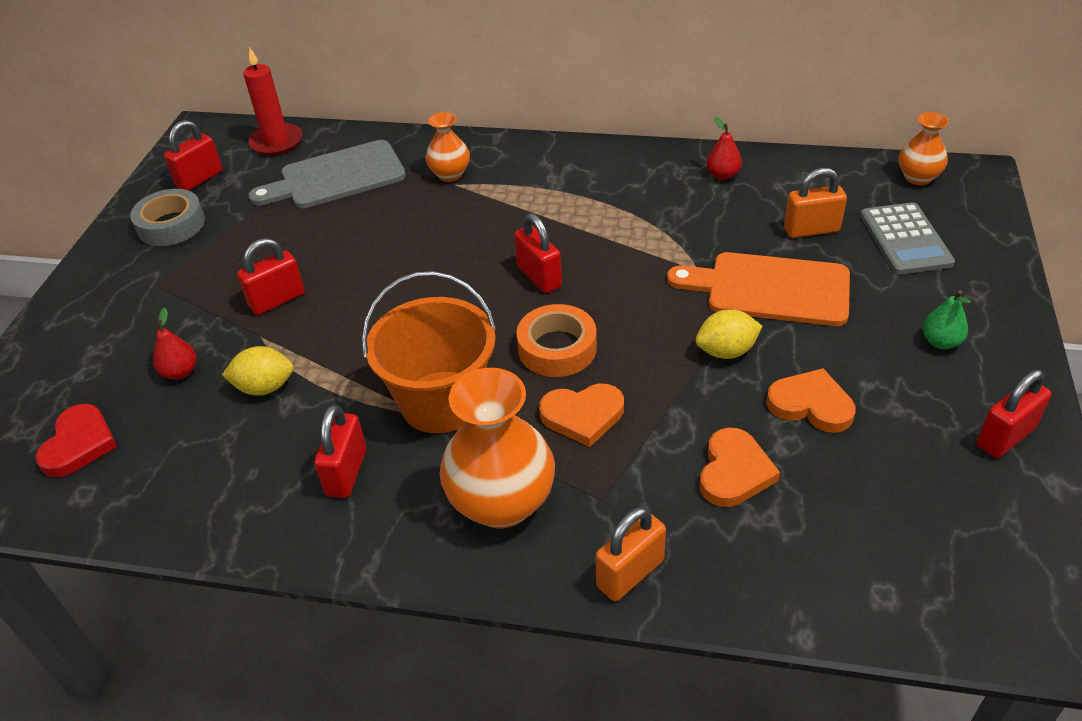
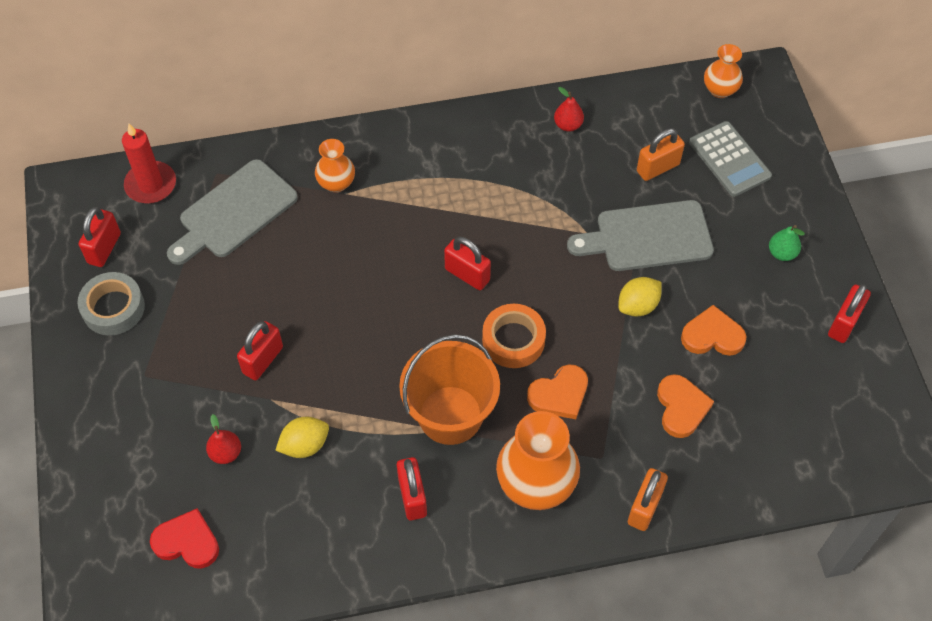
camera: 25 degrees left, 15 degrees up
red heart [35,404,117,477] -> red heart turned 60 degrees counterclockwise [150,508,219,569]
orange cutting board [667,252,850,326] -> grey cutting board [567,200,714,271]

